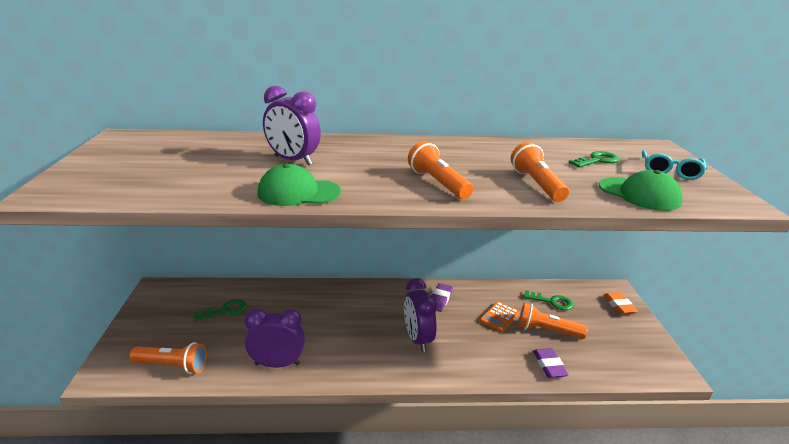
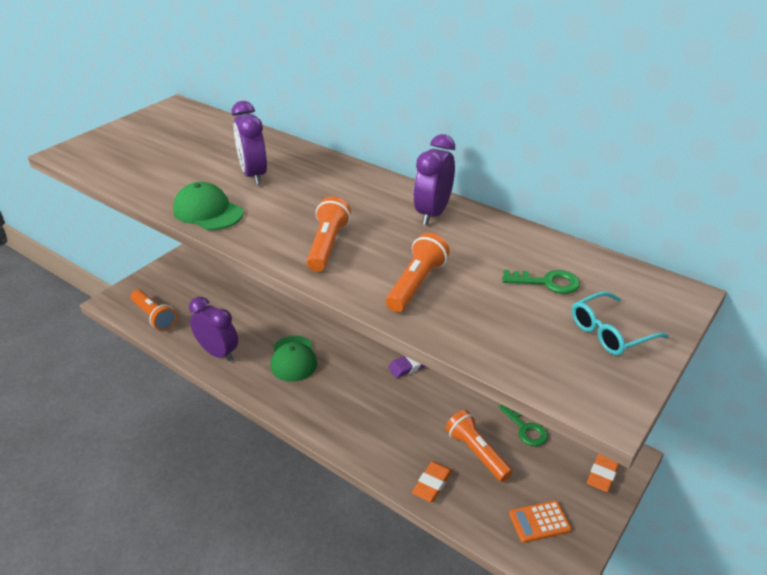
camera: 40 degrees right, 10 degrees up
green key [193,299,247,321] -> none
purple clock [404,278,437,352] -> purple clock moved to [413,134,455,225]
orange calculator [480,302,520,332] -> orange calculator moved to [509,500,571,543]
purple eraser [533,348,569,378] -> orange eraser [412,461,452,502]
green cap [599,170,683,211] -> green cap moved to [271,336,317,382]

